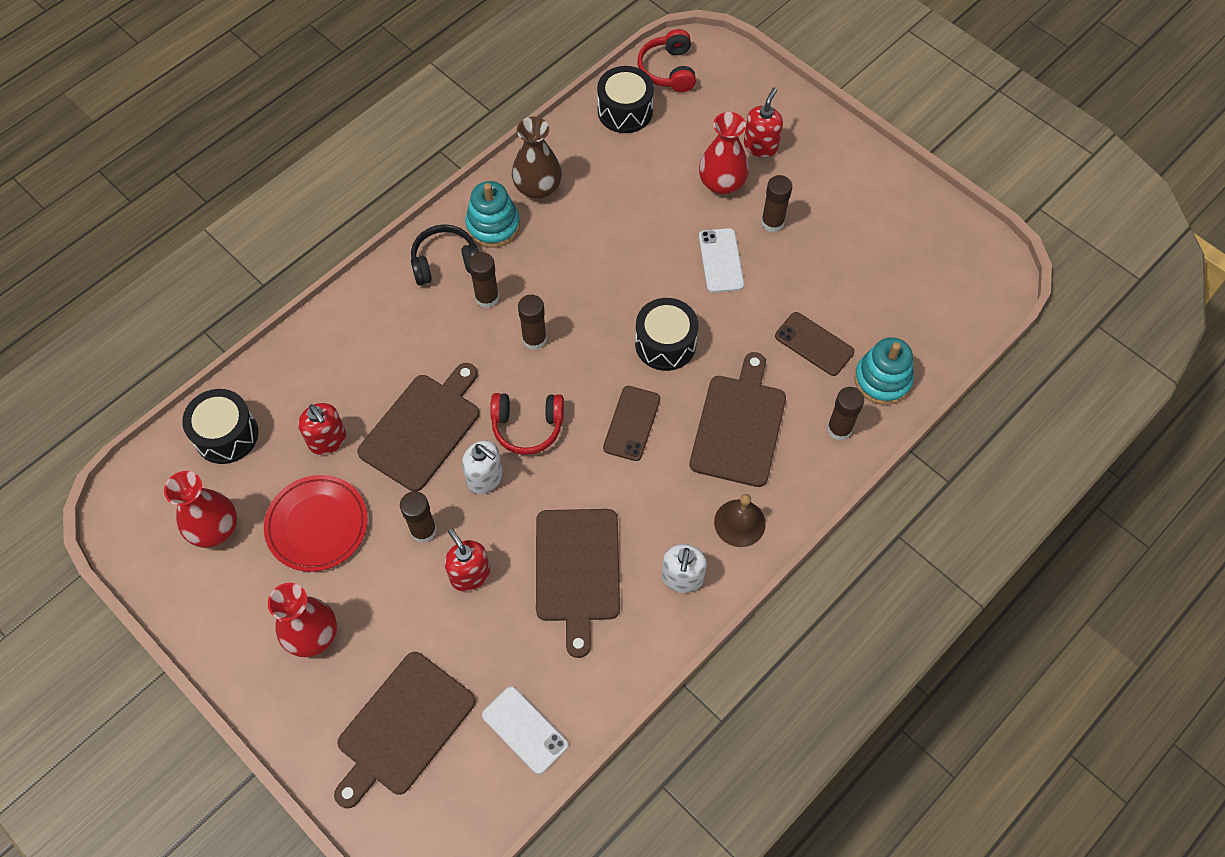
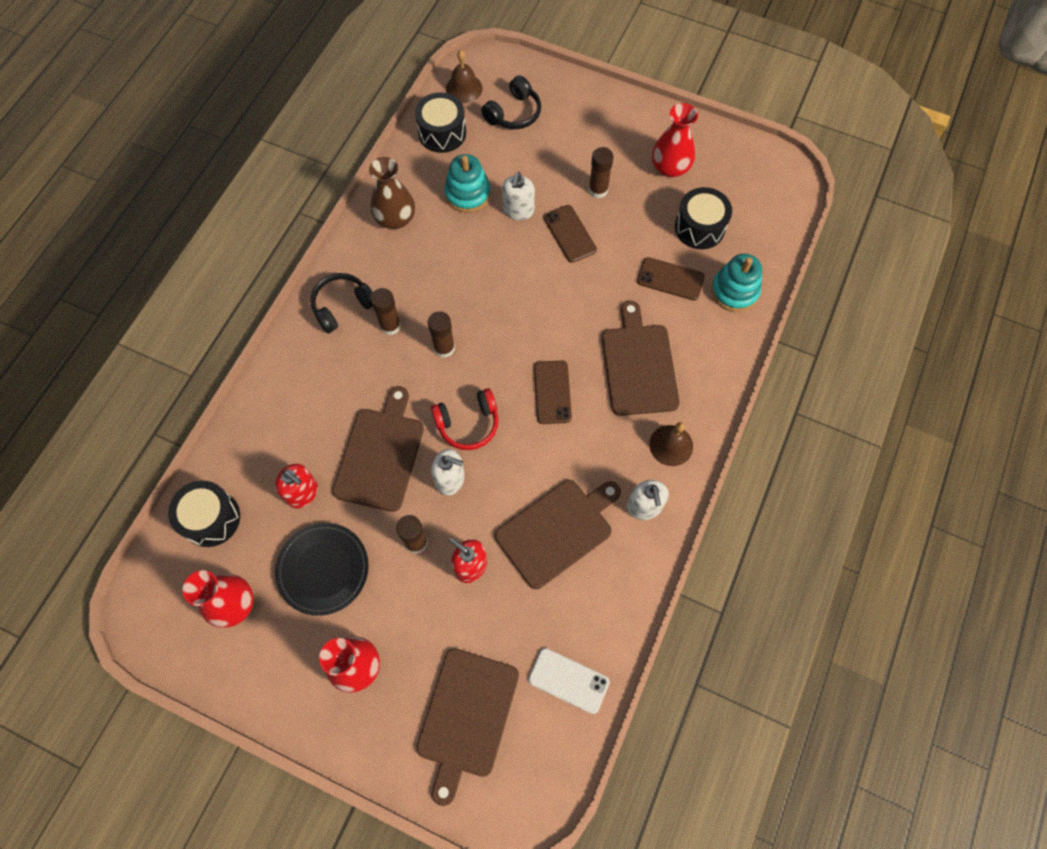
camera: 20 degrees left, 5 degrees up
red plate [264,475,368,572] -> black plate [275,523,369,616]
turquoise stacking toy [465,181,520,248] -> turquoise stacking toy moved to [444,154,491,213]
brown cutting board [536,509,620,658] -> brown cutting board turned 105 degrees counterclockwise [495,480,621,589]
black drum [635,298,698,371] -> black drum moved to [675,187,732,249]
red headphones [637,29,696,92] -> brown bell [446,50,483,103]
red vase [699,112,749,194] -> red vase moved to [652,103,698,178]
white phone [699,228,744,293] -> brown phone [544,205,597,263]
red soap dispenser [744,88,783,157] -> none
brown glue stick [827,387,864,441] -> none
none -> black headphones [481,75,541,129]
none -> white soap dispenser [502,172,535,220]

